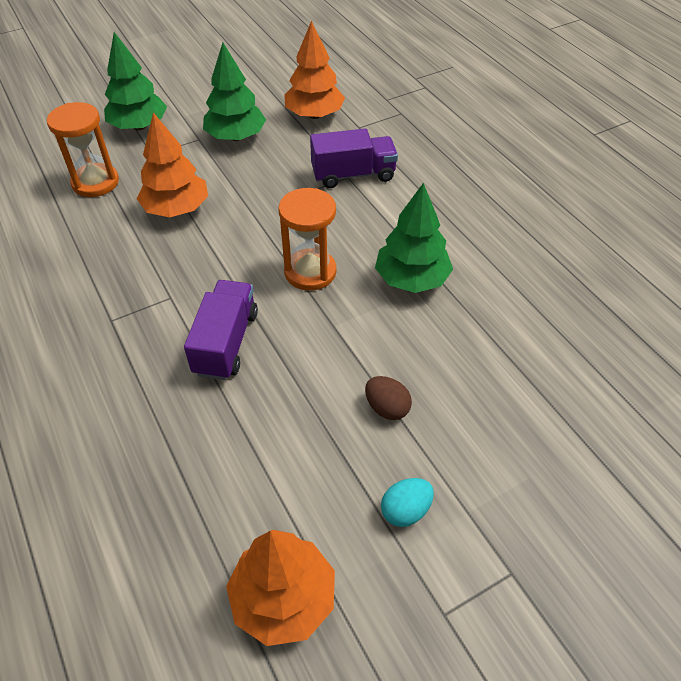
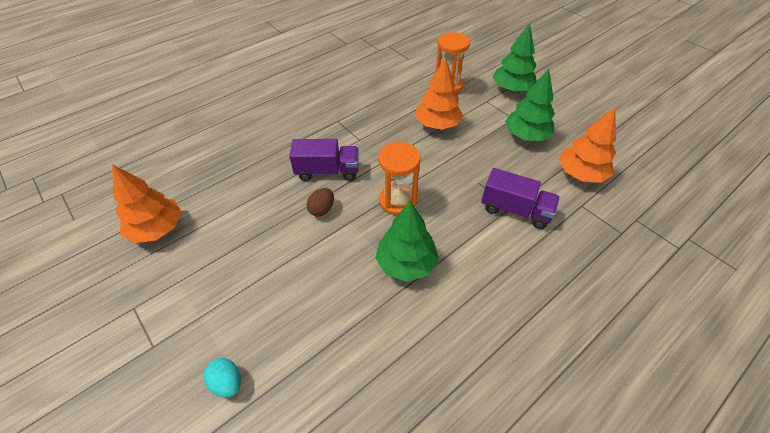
camera: 80 degrees right, 0 degrees up
purple truck [310,129,398,188] -> purple truck turned 45 degrees counterclockwise [481,168,560,229]
brown egg [365,376,412,420] -> brown egg moved to [307,188,334,217]
turquoise egg [381,478,434,527] -> turquoise egg moved to [204,358,241,398]

